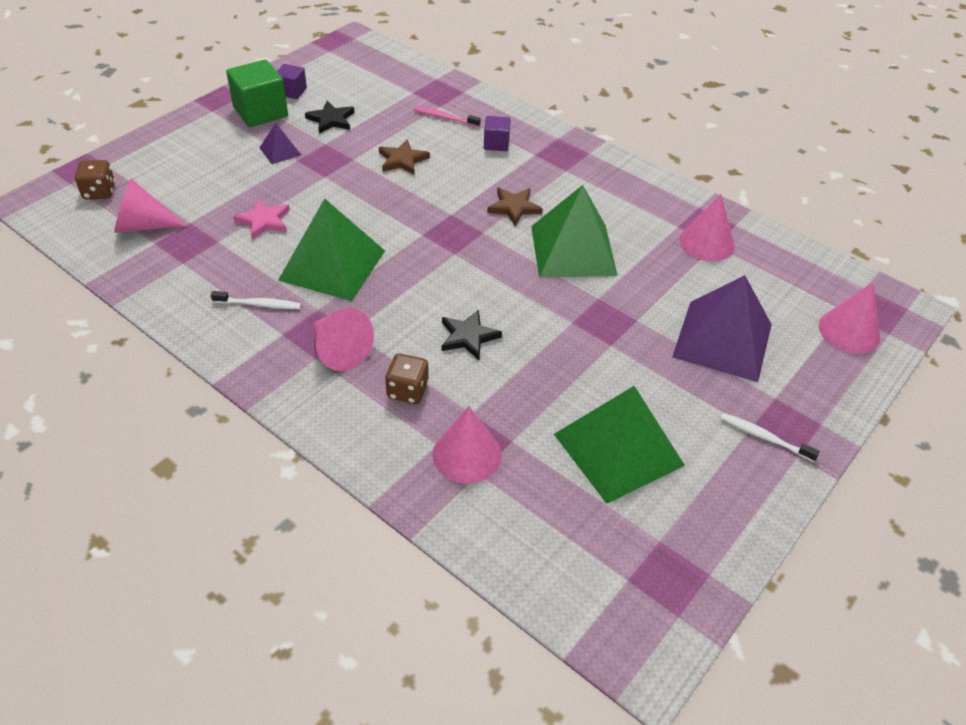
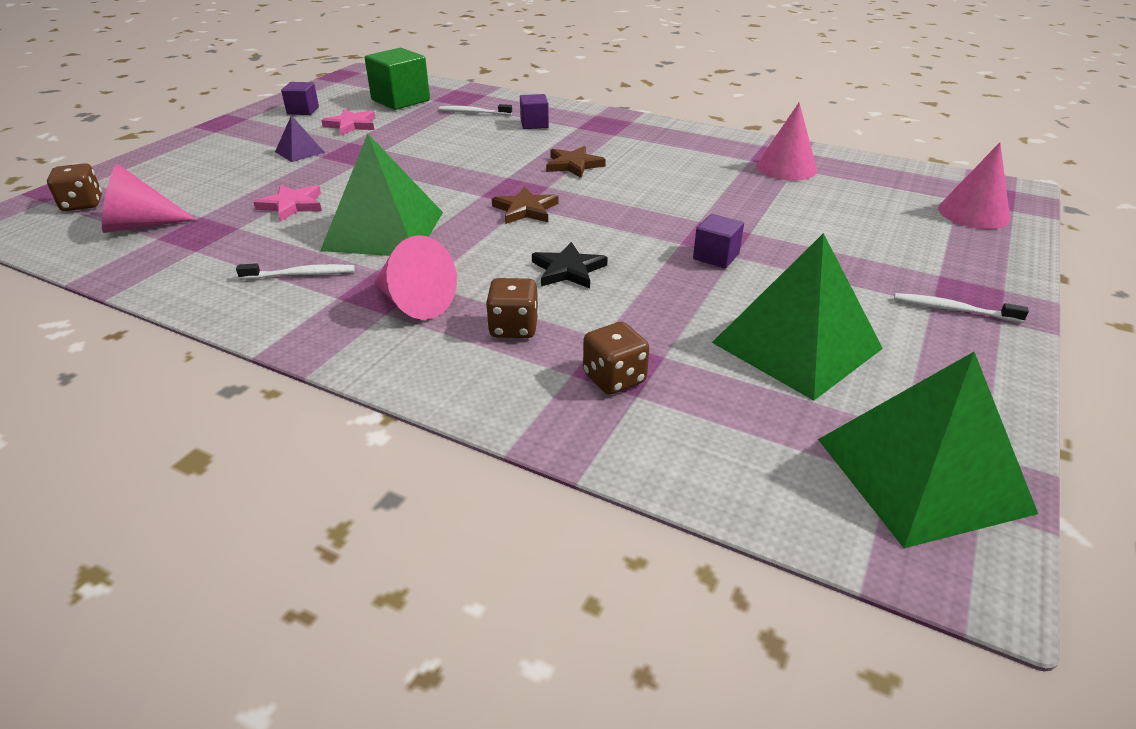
camera: 10 degrees left, 10 degrees down
green cube [226,60,288,127] -> green cube moved to [365,48,430,110]
black star [305,101,354,134] -> pink star [321,109,376,136]
brown star [379,139,430,175] -> brown star moved to [492,187,558,224]
pink toothbrush [414,106,481,127] -> white toothbrush [439,104,512,115]
pink cone [433,406,502,483] -> brown dice [583,322,649,395]
green pyramid [531,185,618,278] -> green pyramid moved to [818,352,1038,548]
purple pyramid [672,275,772,382] -> none
none -> purple cube [693,214,744,268]

